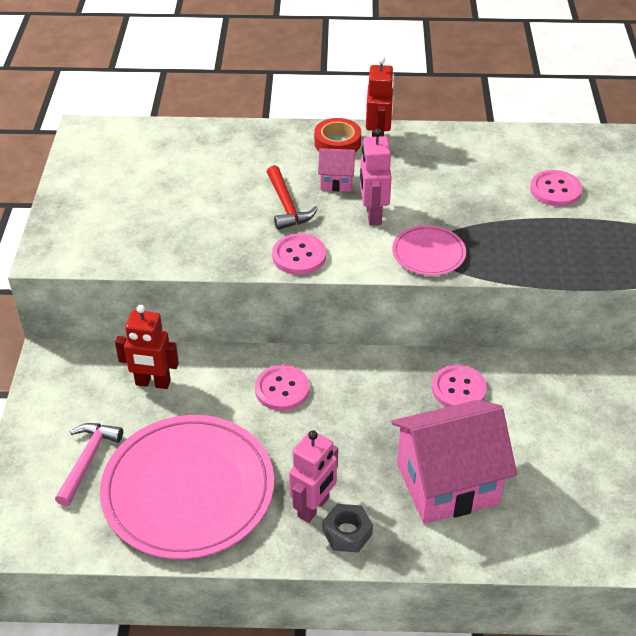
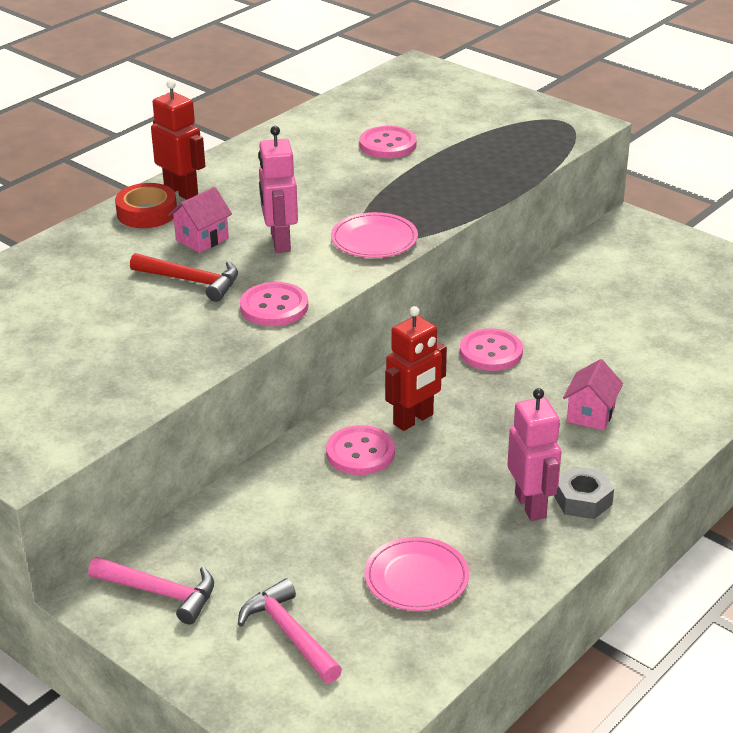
camera: 50 degrees left, 10 degrees down
pink plate [100,415,274,559] -> pink plate [364,537,469,611], size x0.47
red robot [115,305,179,389] -> red robot moved to [385,306,447,431]
pink robot [360,128,392,226] -> pink robot turned 45 degrees clockwise [258,126,298,253]
pink house [391,400,517,524] -> pink house [563,359,623,431], size x0.45
none -> pink hammer [88,557,214,624]

